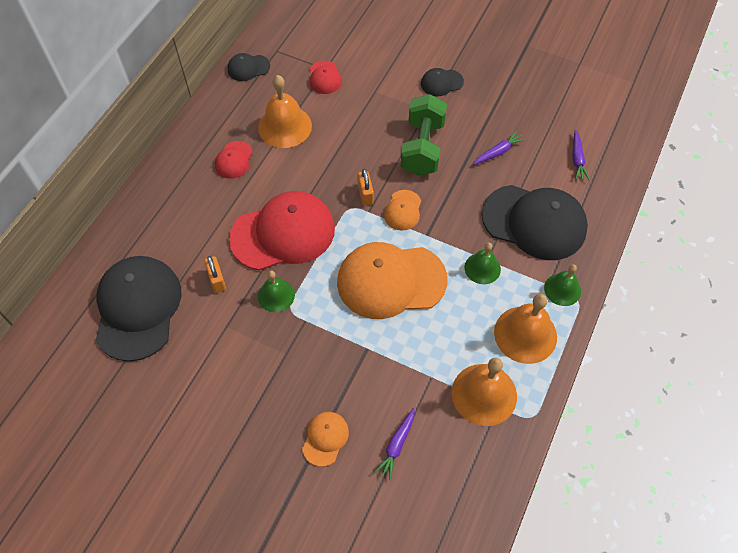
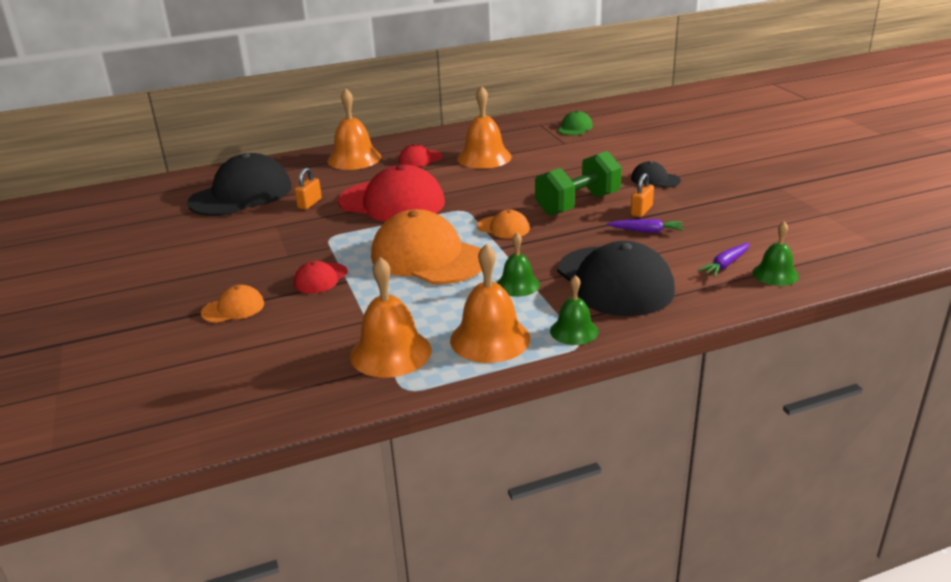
camera: 45 degrees right, 30 degrees down
black cap [228,53,270,81] -> none
green bell [258,271,295,312] -> green bell moved to [752,221,799,286]
red cap [310,61,342,94] -> red cap moved to [294,261,348,293]
orange padlock [357,169,374,206] -> orange padlock moved to [630,173,654,217]
purple carrot [374,408,415,480] -> none
orange cap [384,190,421,231] -> orange cap turned 120 degrees counterclockwise [477,210,530,238]
none -> orange bell [327,88,381,170]
none -> green cap [558,111,593,135]

